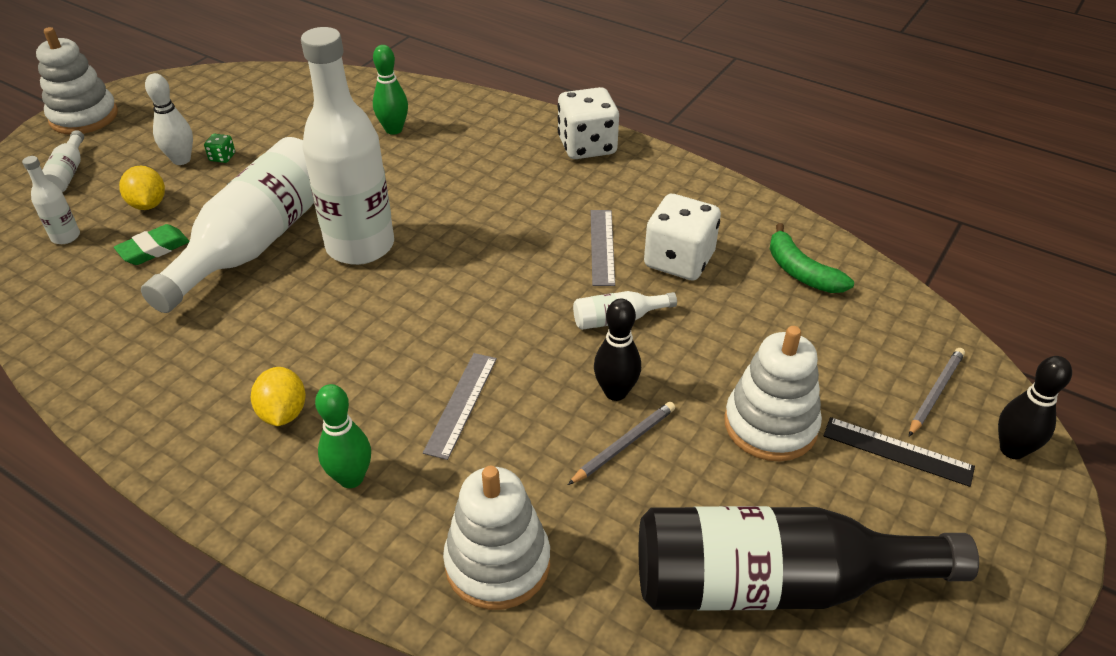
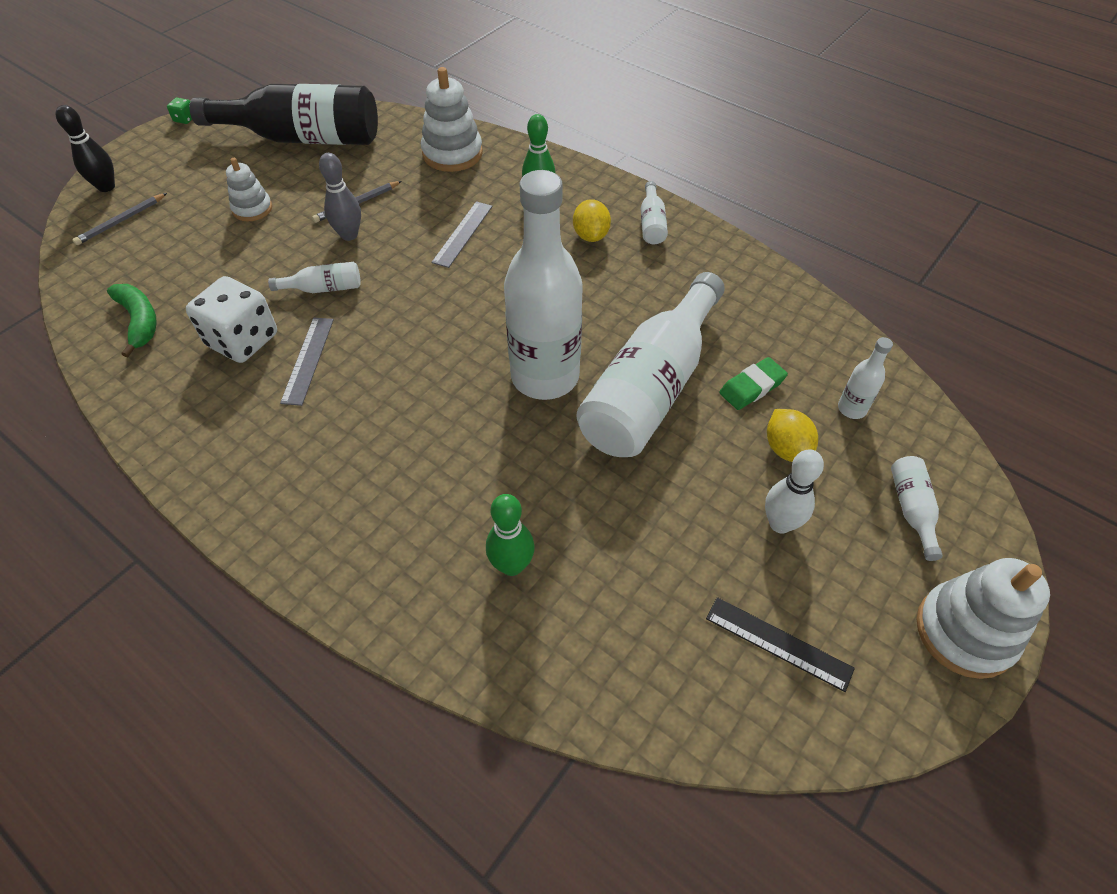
camera: 175 degrees left, 10 degrees up
green dice [204,134,235,163] -> green dice moved to [167,98,192,124]
white dice [558,87,619,159] -> none
black bowling pin [594,299,641,401] -> grey bowling pin [319,153,361,241]
white stacking toy [724,326,822,461] -> white stacking toy [226,158,272,221], size x0.61
black ruler [823,417,975,487] -> black ruler moved to [706,597,855,692]
none -> white bottle [641,181,668,244]

